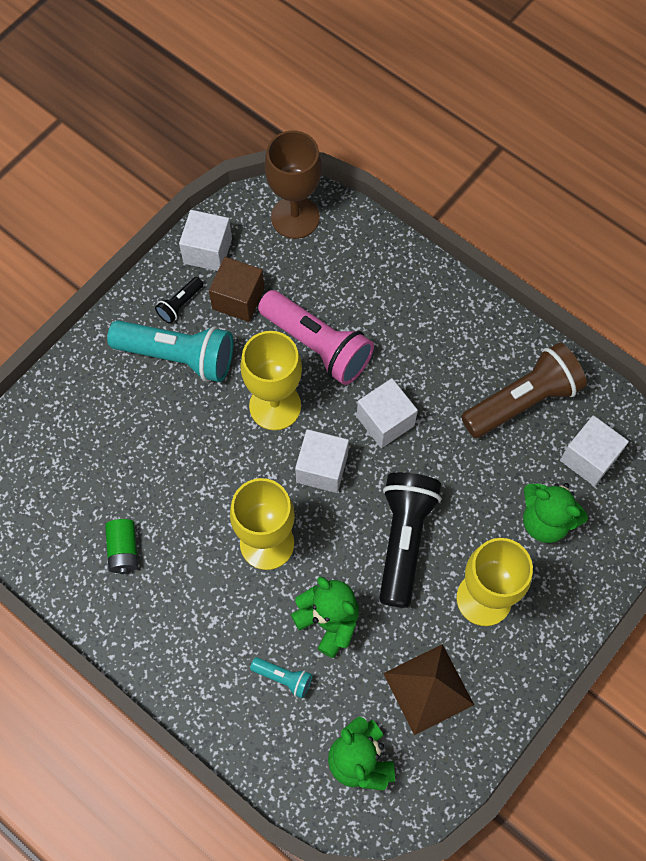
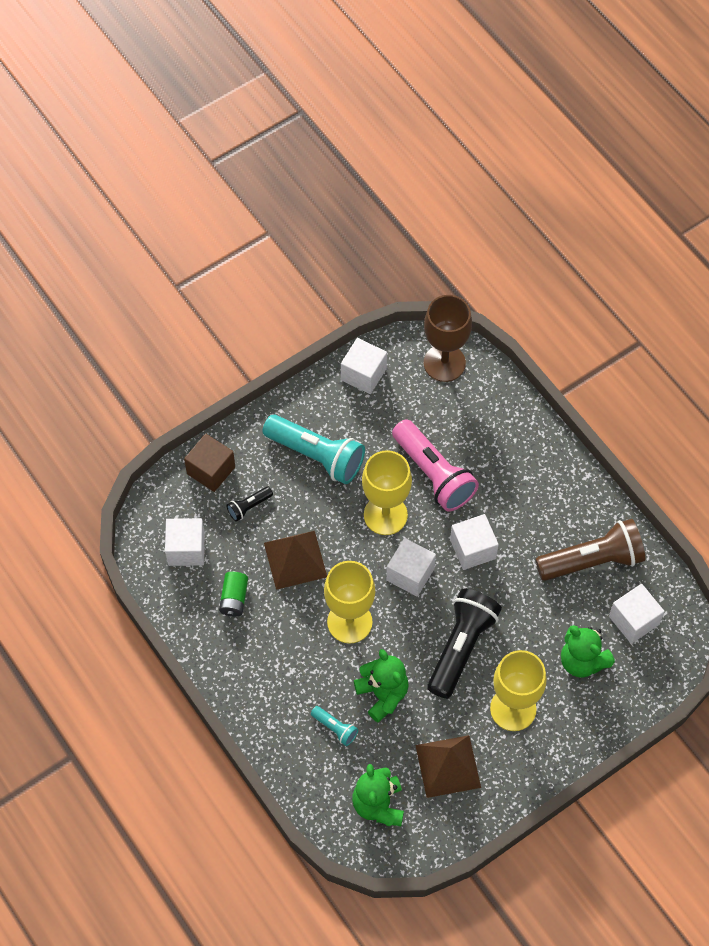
camera: 15 degrees right, 5 degrees down
black flashlight [155,277,203,323] -> black flashlight moved to [226,487,273,522]
brown cube [209,257,264,322] -> brown cube moved to [184,433,235,492]
none -> white cube [165,518,205,566]
none -> brown pyramid [264,531,327,590]

